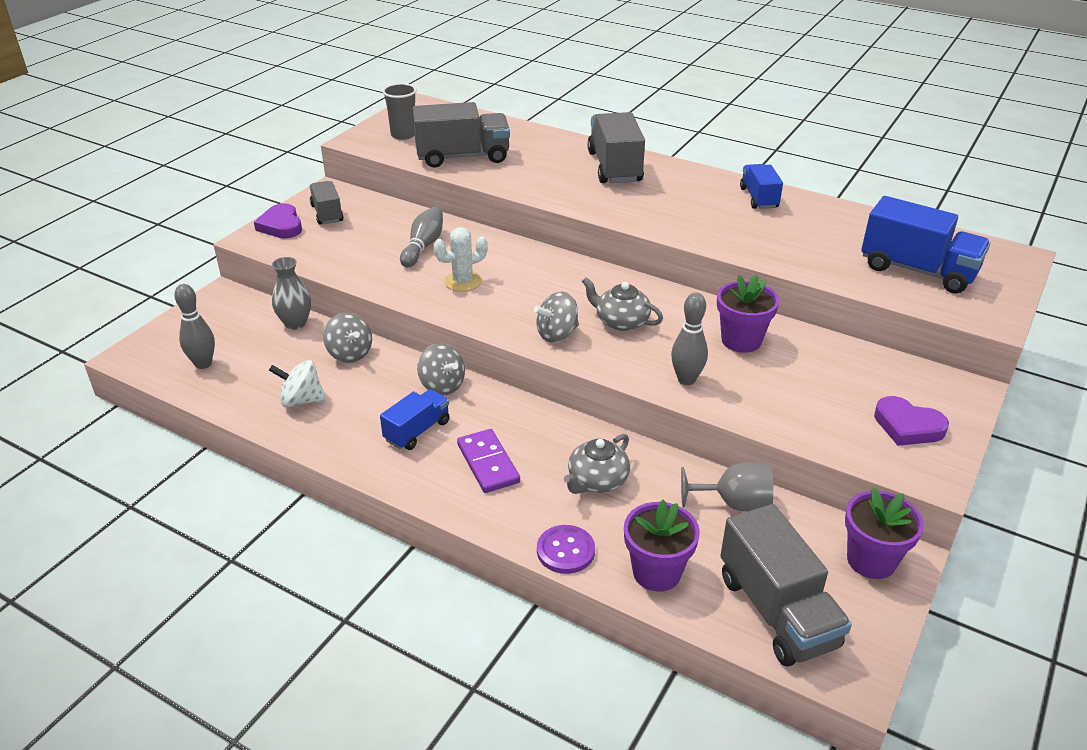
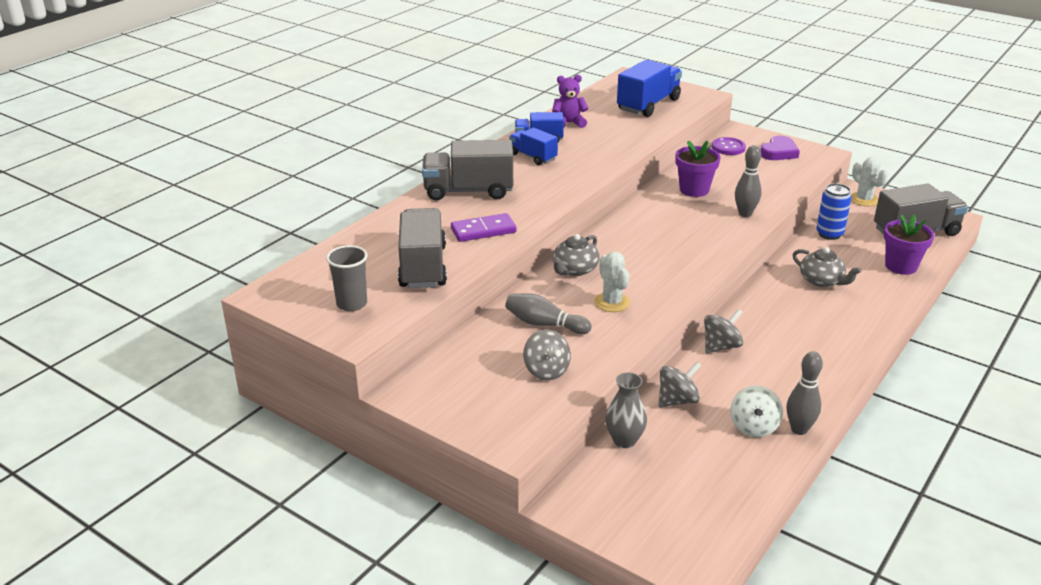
camera: 85 degrees left, 5 degrees down
grey bowling pin [174,284,215,369] -> grey bowling pin moved to [787,351,823,435]
purple heart [254,203,302,238] -> none
grey truck [309,181,343,225] -> none
blue truck [380,389,450,450] -> blue truck moved to [509,128,558,165]
purple domino [457,429,520,493] -> purple domino moved to [451,213,517,242]
grey spinning top [534,292,579,342] -> grey spinning top moved to [523,329,571,381]
purple button [537,525,595,574] -> purple button moved to [712,137,746,155]
grey teapot [582,277,663,331] -> grey teapot moved to [552,234,600,276]
grey goblet [681,462,773,512] -> blue can [816,183,852,240]
purple flower pot [845,487,924,579] -> white cactus [851,157,888,206]
none -> purple teddy bear [552,75,588,128]

